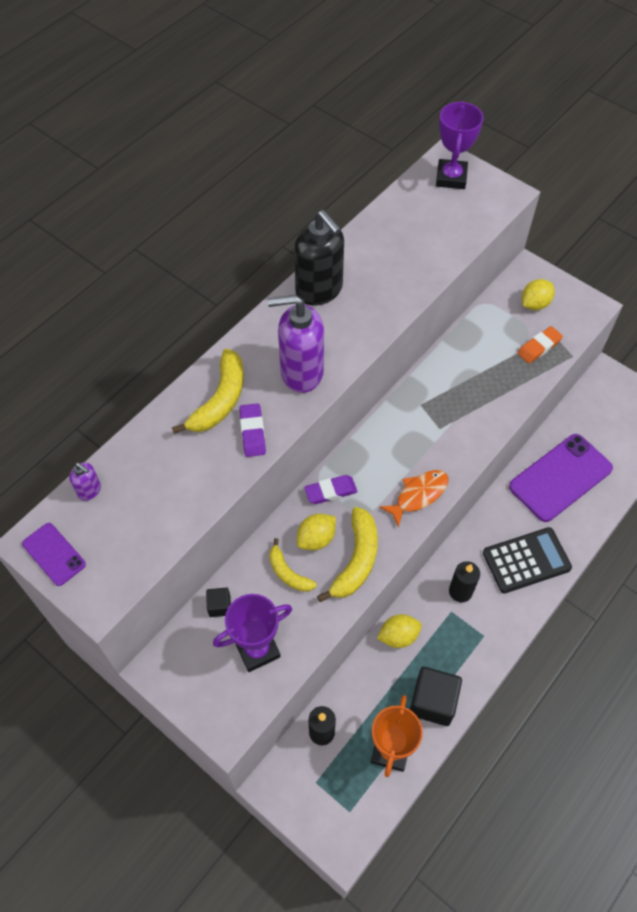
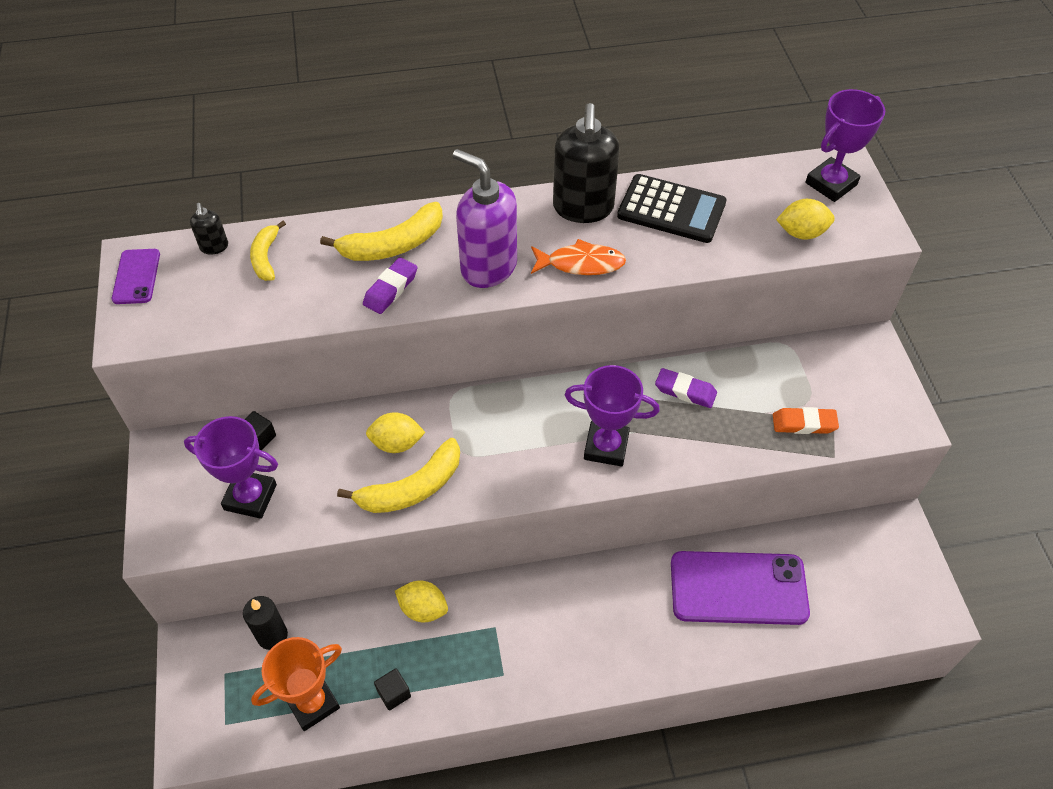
camera: 40 degrees right, 5 degrees down
purple soap dispenser [69,462,101,501] -> black soap dispenser [190,203,228,255]
yellow banana [269,538,317,592] -> yellow banana moved to [250,221,286,281]
purple eraser [304,475,357,504] -> purple eraser moved to [655,368,717,408]
orange fish [379,470,448,527] -> orange fish moved to [531,239,626,275]
black cube [410,667,462,726] -> black cube [374,668,411,710], size x0.51
black candle [449,561,480,602] -> none
black calculator [483,527,572,594] -> black calculator moved to [617,174,726,243]
yellow lemon [522,279,555,310] -> yellow lemon moved to [776,199,835,240]
none -> purple trophy [565,365,660,467]

